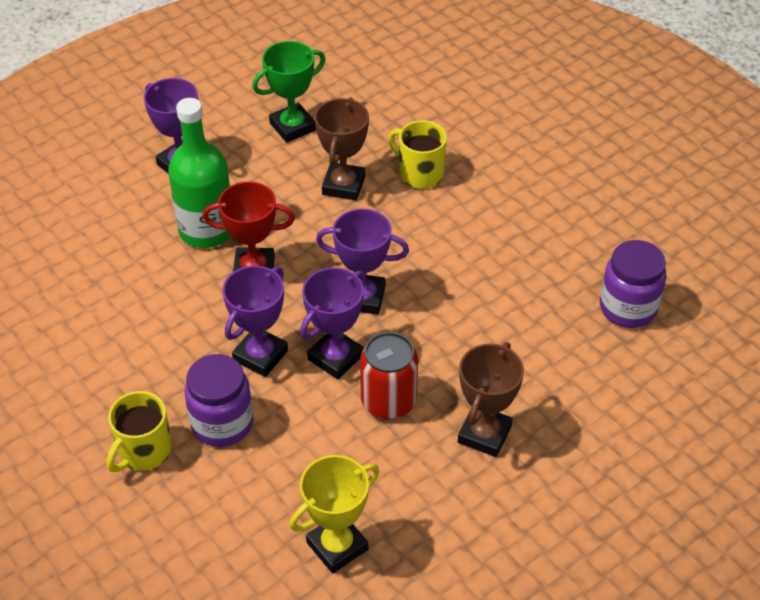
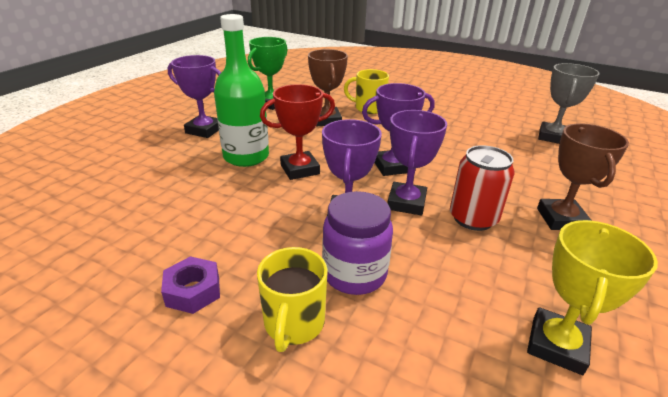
camera: 25 degrees left, 15 degrees down
purple jar [600,240,666,328] -> grey trophy [538,63,600,144]
none -> purple nut [161,256,220,314]

